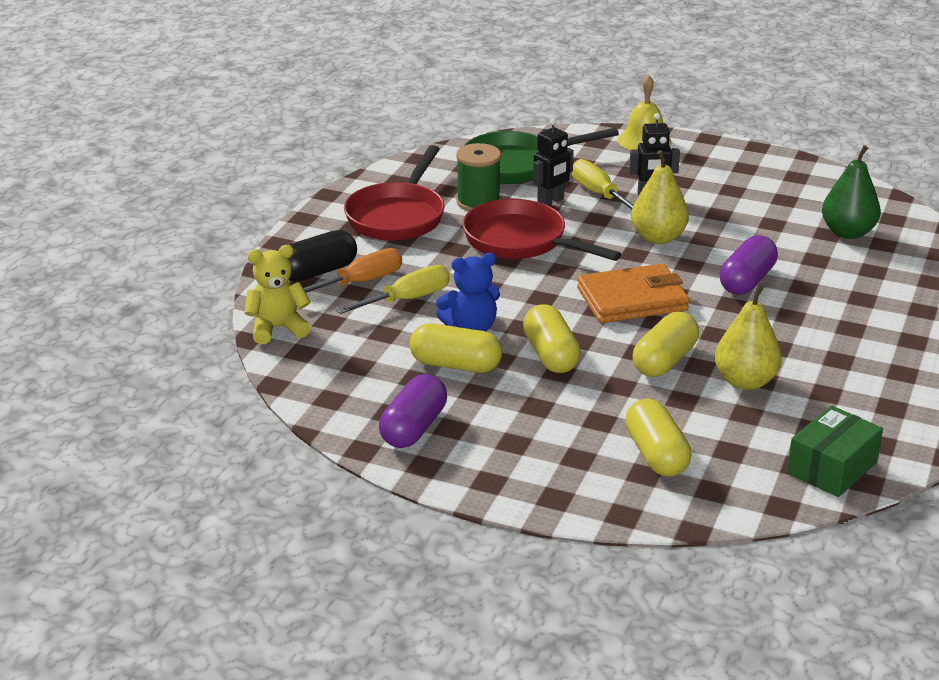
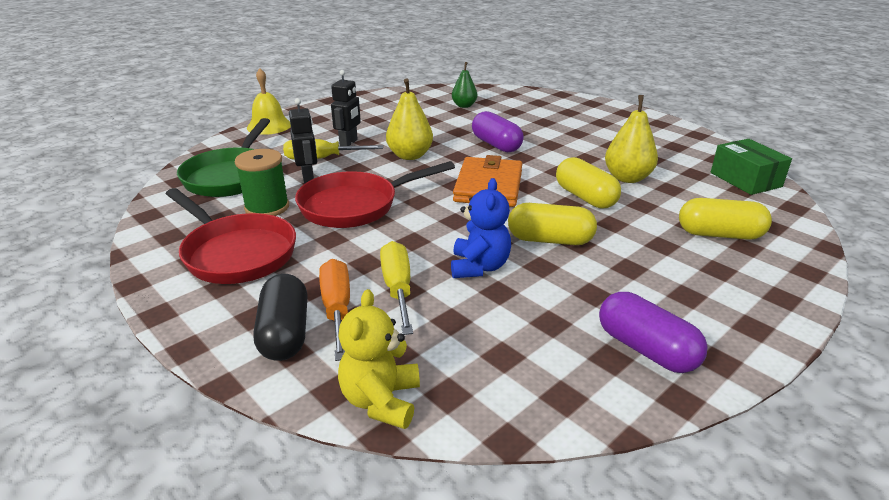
camera: 65 degrees left, 0 degrees up
yellow capsule [409,323,502,373] -> none
green pear [822,145,881,239] -> green pear [452,62,477,108], size x0.66

